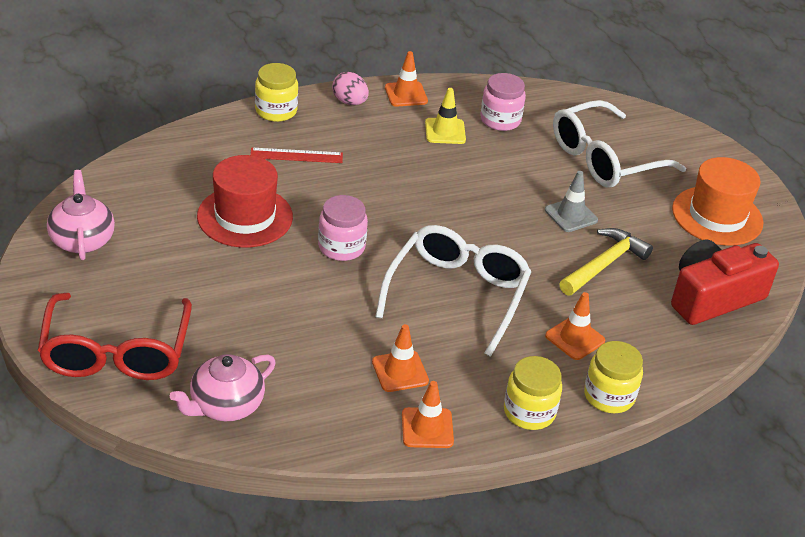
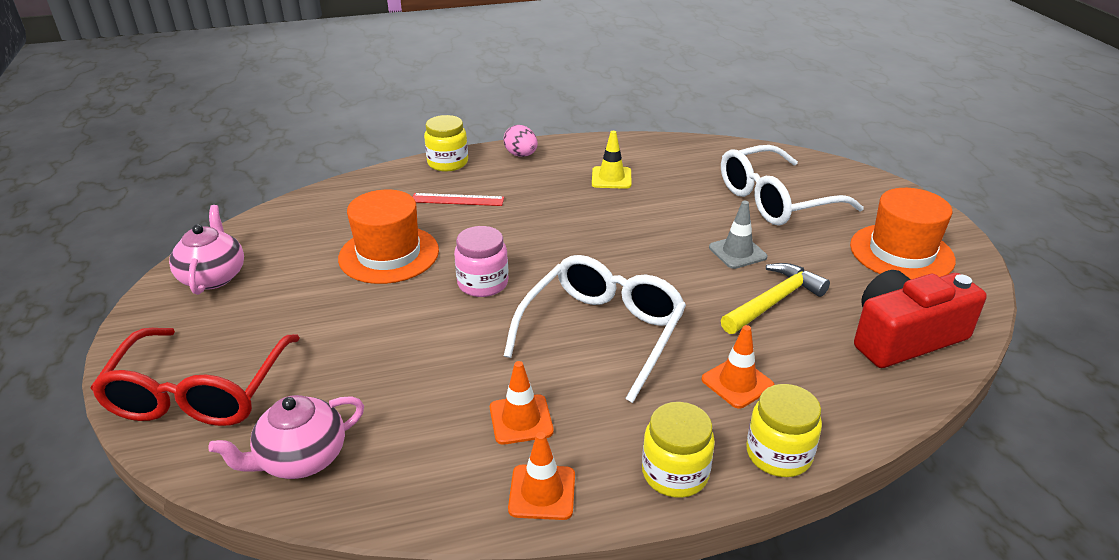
camera: 10 degrees right, 5 degrees down
red hat [197,155,293,248] -> orange hat [338,190,439,284]
orange traffic cone [385,51,428,106] -> none
pink jar [480,73,526,131] -> none

